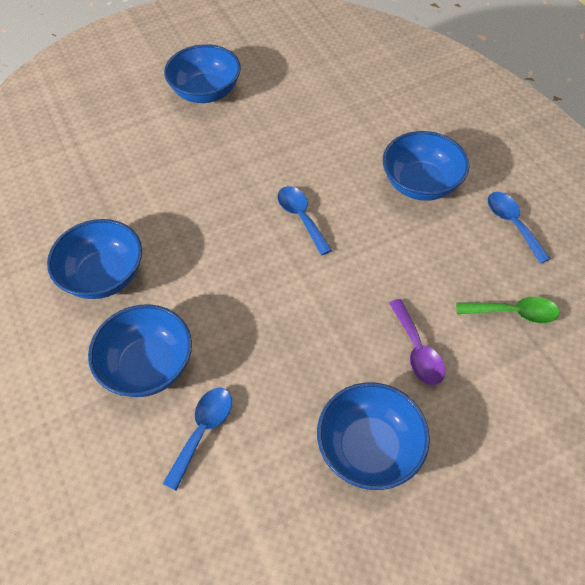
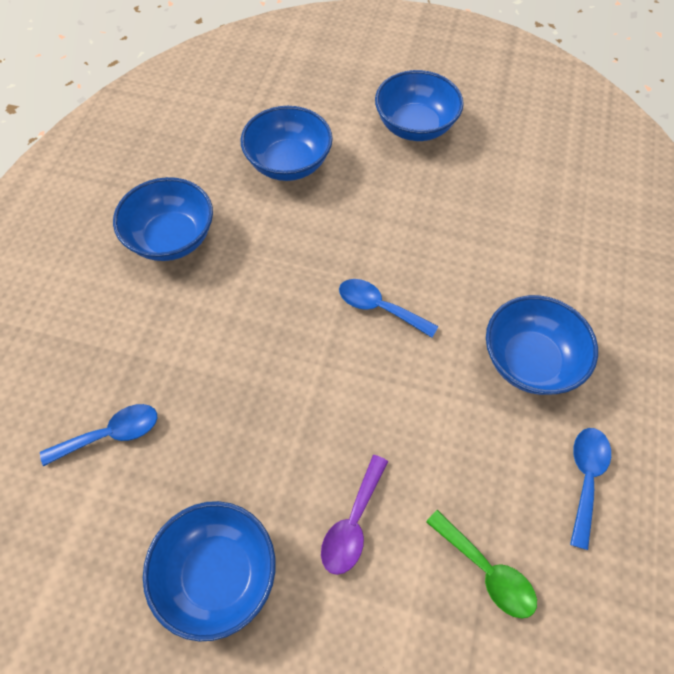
camera: 40 degrees right, 5 degrees up
blue bowl [88,304,192,397] -> blue bowl moved to [241,106,333,181]
blue spoon [277,186,332,255] -> blue spoon turned 75 degrees counterclockwise [339,279,438,338]

